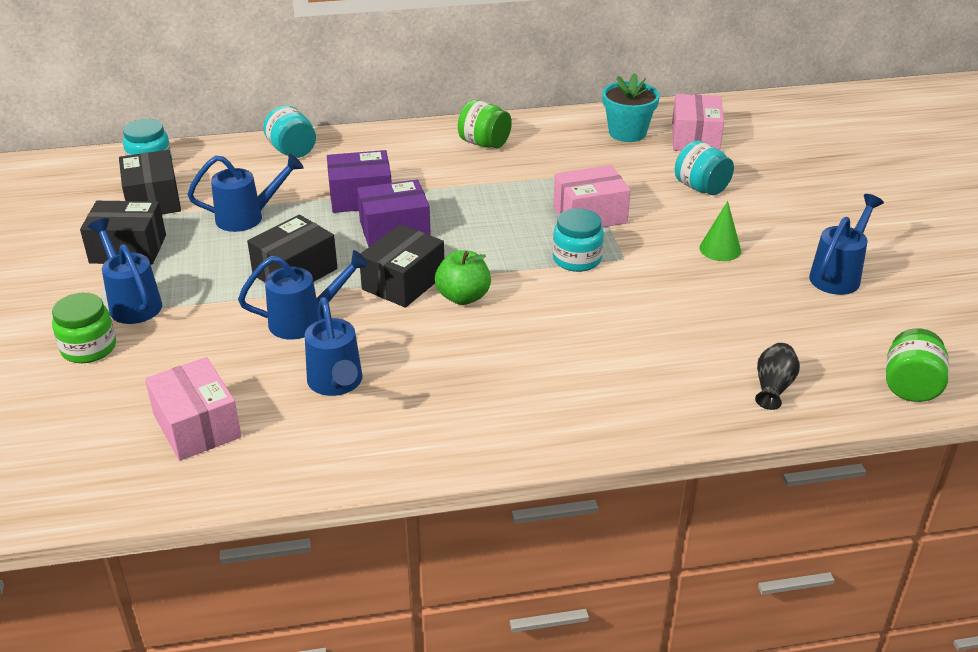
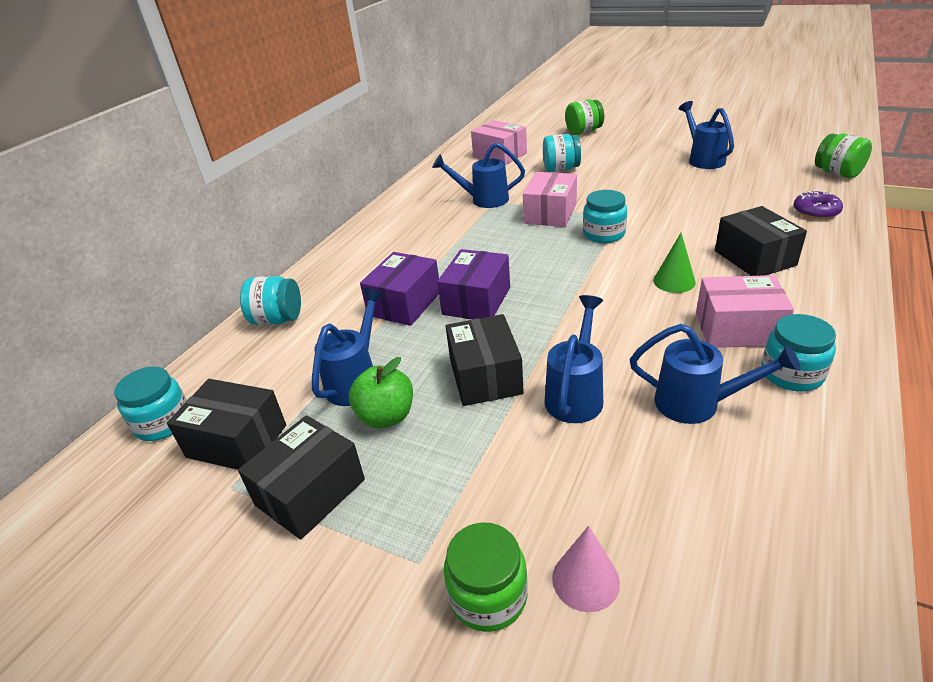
camera: 50 degrees left, 0 degrees up
blue watering can [88,218,162,324] -> blue watering can moved to [432,143,525,208]
pink box [145,357,242,461] -> pink box moved to [696,275,794,348]
black box [360,224,444,308] -> black box moved to [715,206,807,276]
green apple [435,250,491,305] -> green apple moved to [349,357,413,428]
green jar [458,100,512,148] -> green jar moved to [565,99,604,135]
turquoise flower pot [602,73,660,142] -> none
green cone [699,201,741,261] -> green cone moved to [653,233,696,293]
black vase [755,343,800,410] -> purple donut [793,190,843,219]
none -> pink cone [552,526,620,612]
none -> turquoise jar [761,314,836,391]

